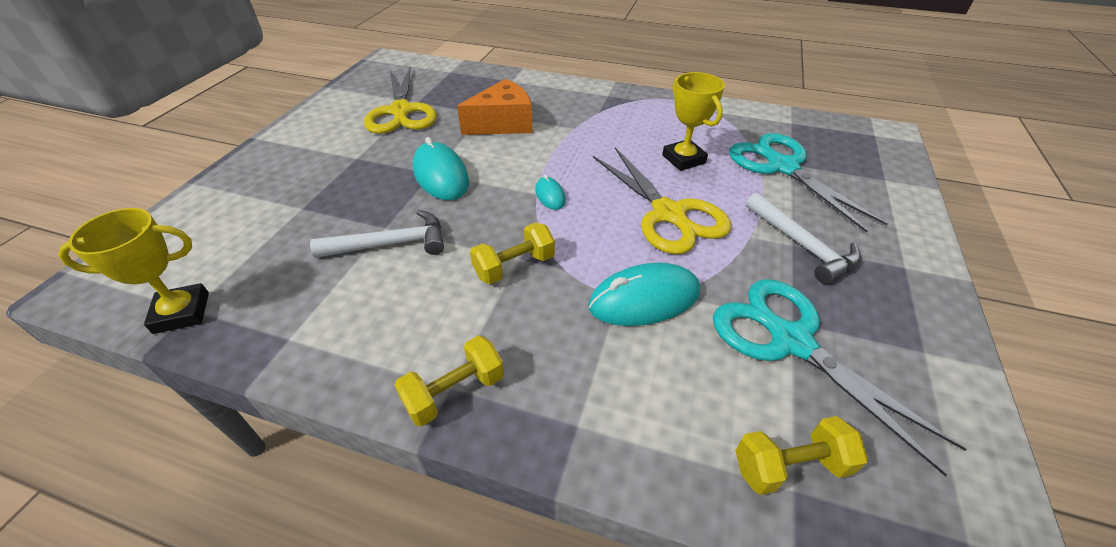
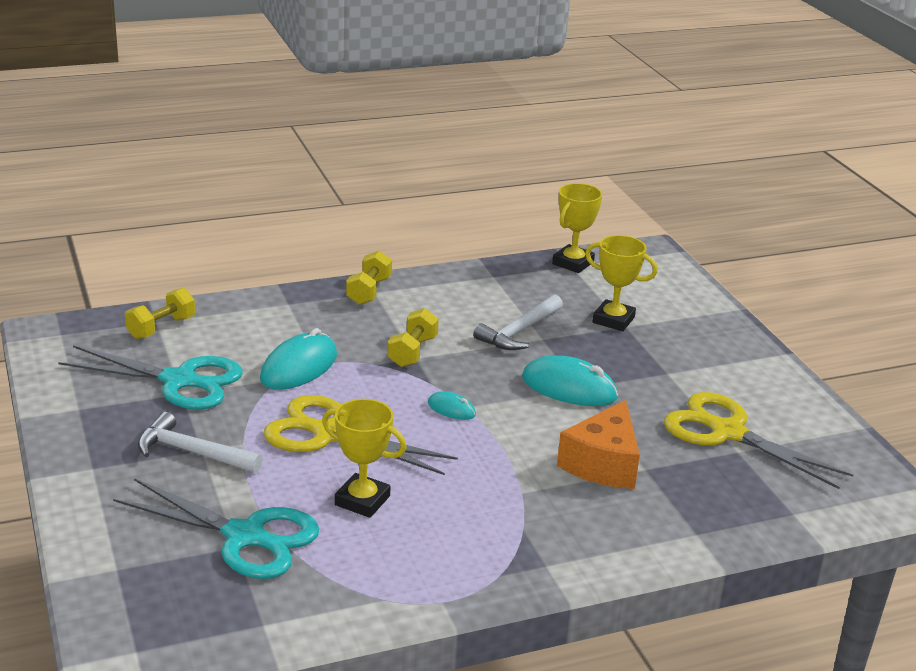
camera: 140 degrees right, 15 degrees down
none -> yellow trophy [585,235,658,331]

